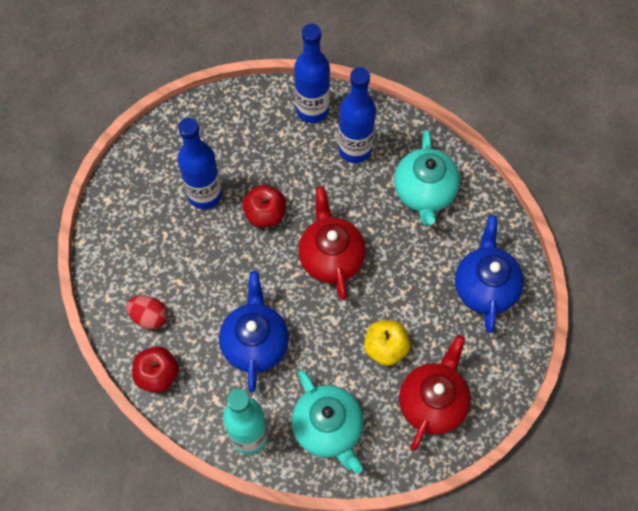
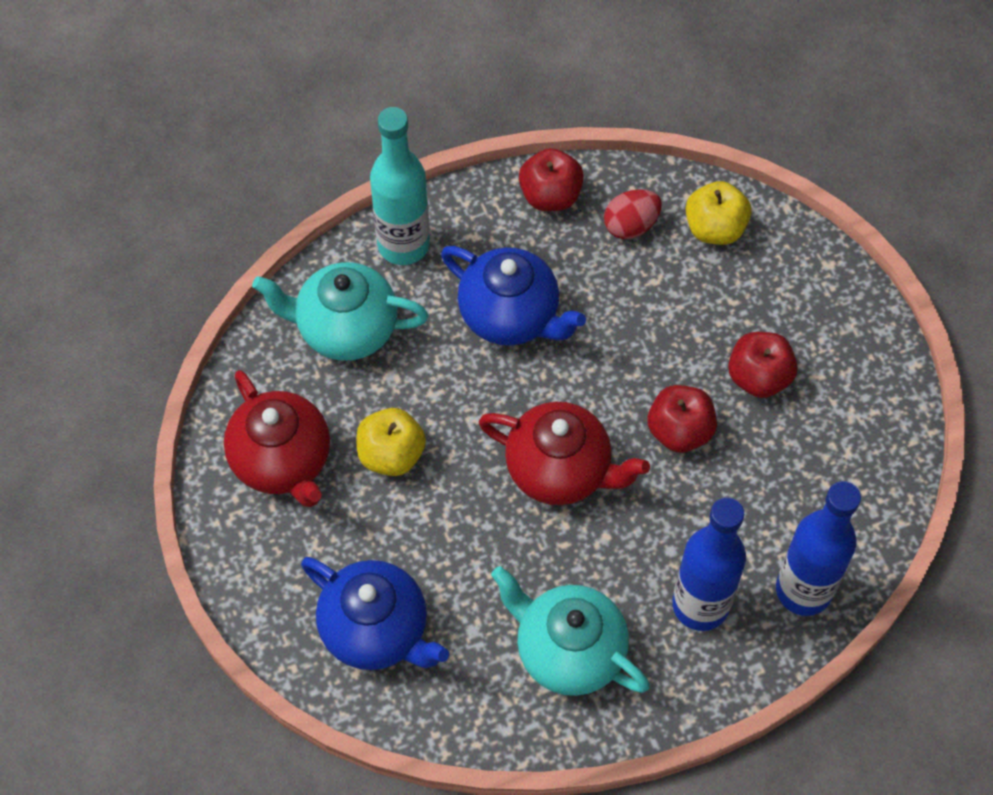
camera: 125 degrees right, 5 degrees down
blue bottle [178,118,222,210] -> red apple [728,332,798,398]
none -> yellow apple [686,181,751,245]

